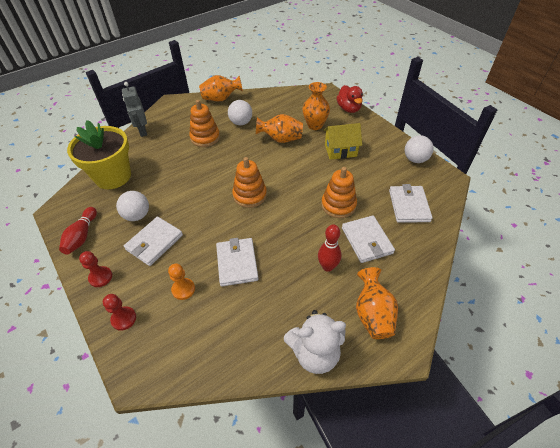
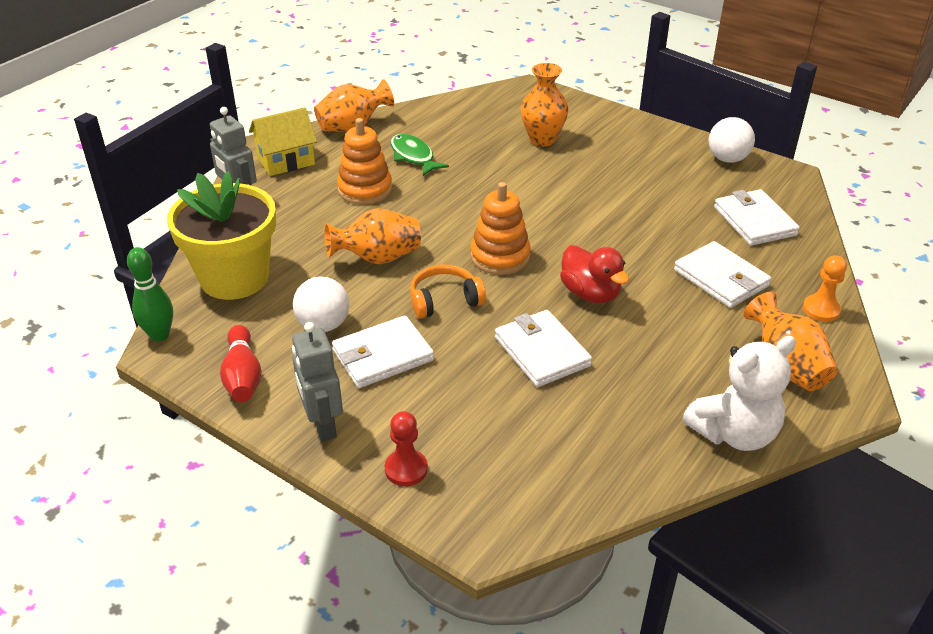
camera: 20 degrees left, 10 degrees down
red pawn [79,251,112,287] -> grey robot [292,322,343,441]
white wallet [124,216,183,266] -> white wallet turned 45 degrees clockwise [332,315,434,388]
orange pawn [168,263,195,300] -> orange pawn moved to [803,255,847,322]
white ball [228,100,252,125] -> green fish [391,134,449,176]
orange vase [256,114,303,143] -> orange vase moved to [324,208,421,264]
red bowling pin [318,224,342,272] -> none
orange stacking toy [321,167,357,218] -> none
yellow house [324,123,362,160] -> yellow house moved to [249,107,317,176]
red duck [336,85,363,113] -> red duck moved to [560,245,629,303]
none -> green bowling pin [127,247,173,342]
none -> orange headphones [410,265,486,319]

